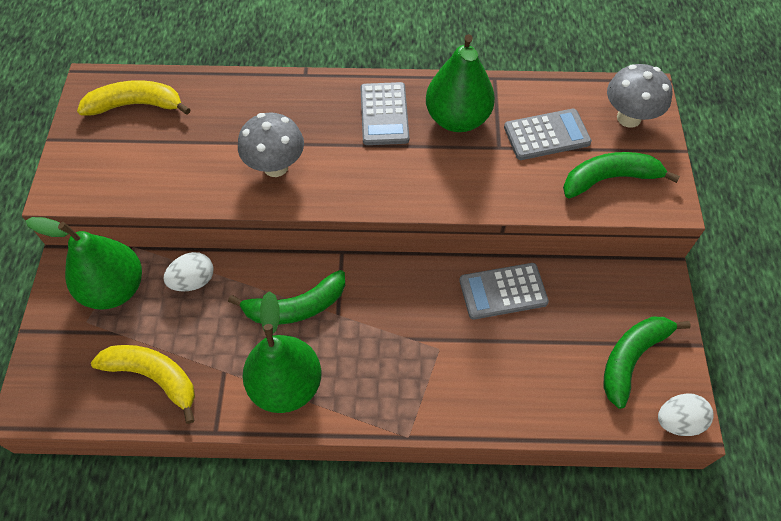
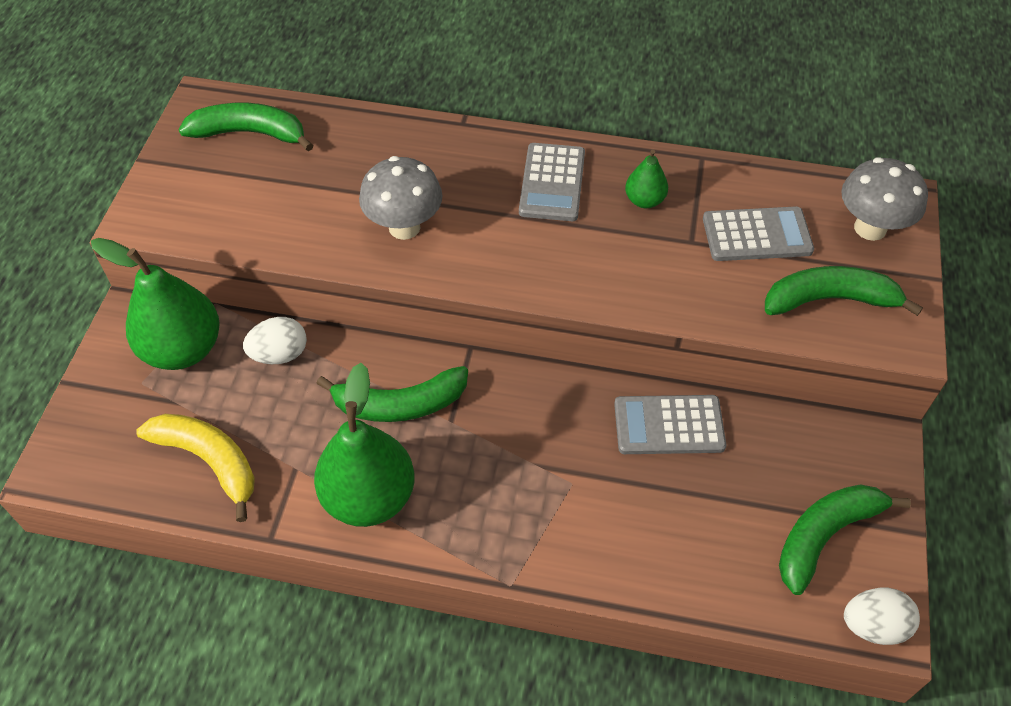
camera: 10 degrees right, 5 degrees down
yellow banana [77,80,191,116] -> green banana [179,103,314,151]
green pear [426,34,495,132] -> green pear [625,150,668,208], size x0.49

